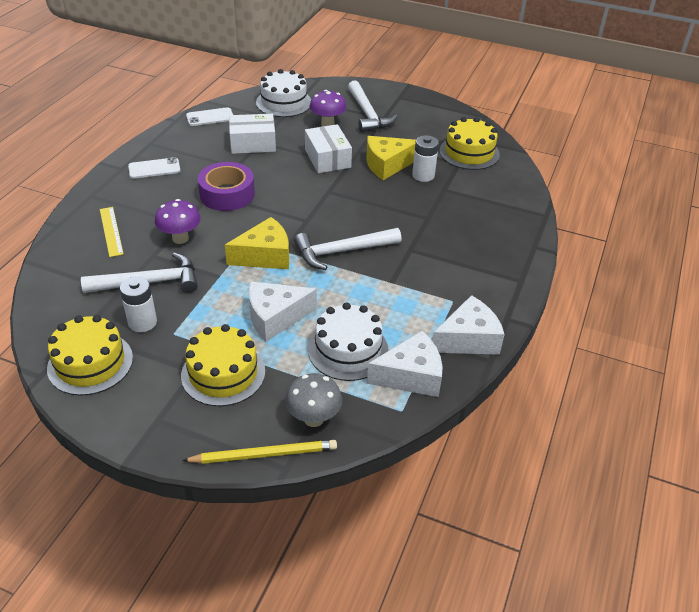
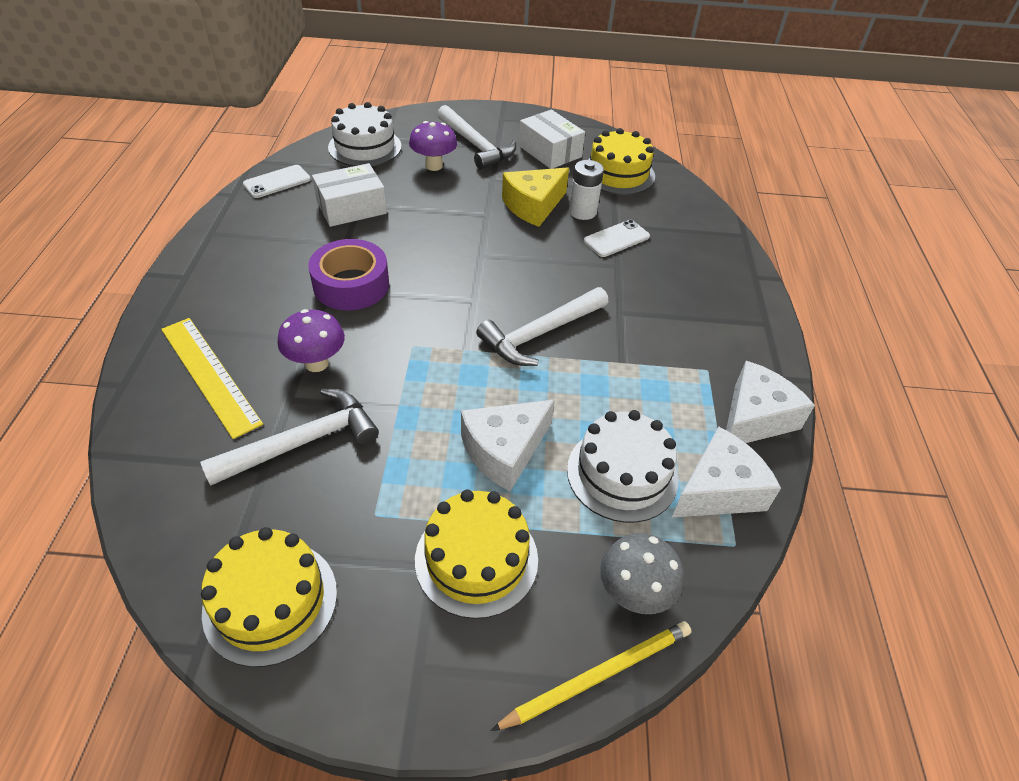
camera: 20 degrees left, 5 degrees up
yellow ruler [100,207,124,257] -> yellow ruler [161,318,263,439], size x1.52
white battery [120,276,157,332] -> none
white phone [128,157,181,179] -> white phone moved to [584,220,650,257]
yellow cheese [225,217,289,269] -> none
white box [305,124,352,173] -> white box moved to [519,110,585,169]

